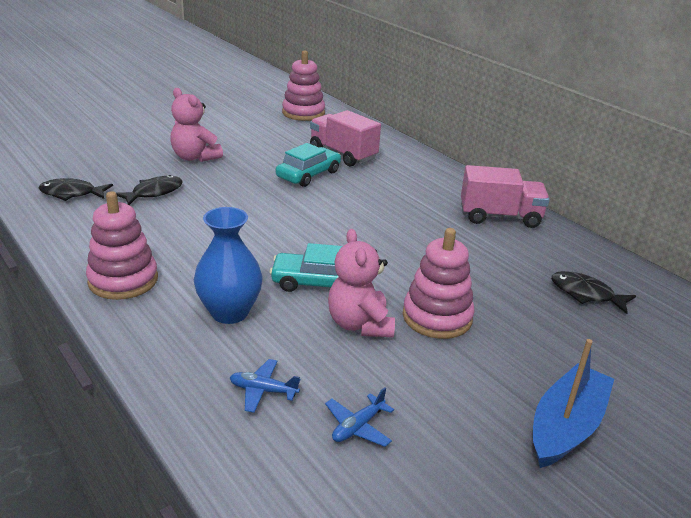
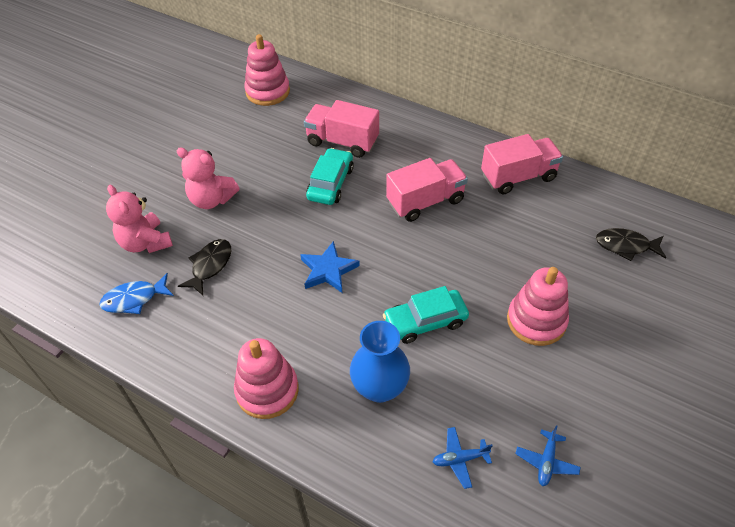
camera: 20 degrees left, 20 degrees up
black fish [38,178,113,201] -> blue fish [99,273,174,314]
pink teddy bear [328,229,395,337] -> pink teddy bear moved to [106,185,173,253]
blue boat [533,339,614,468] -> none
none -> blue star [300,241,360,293]
none -> pink truck [386,158,468,222]

